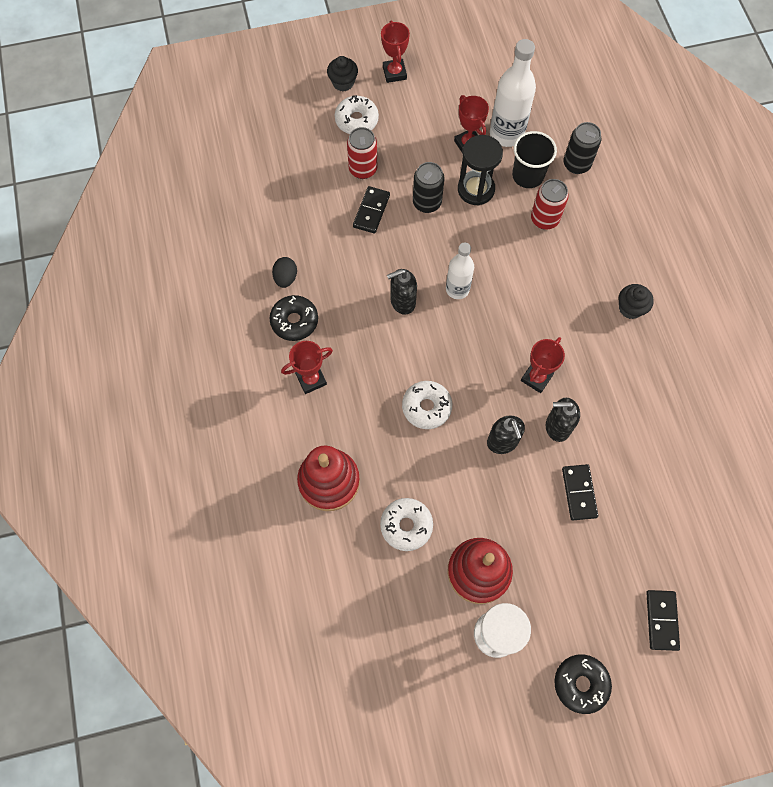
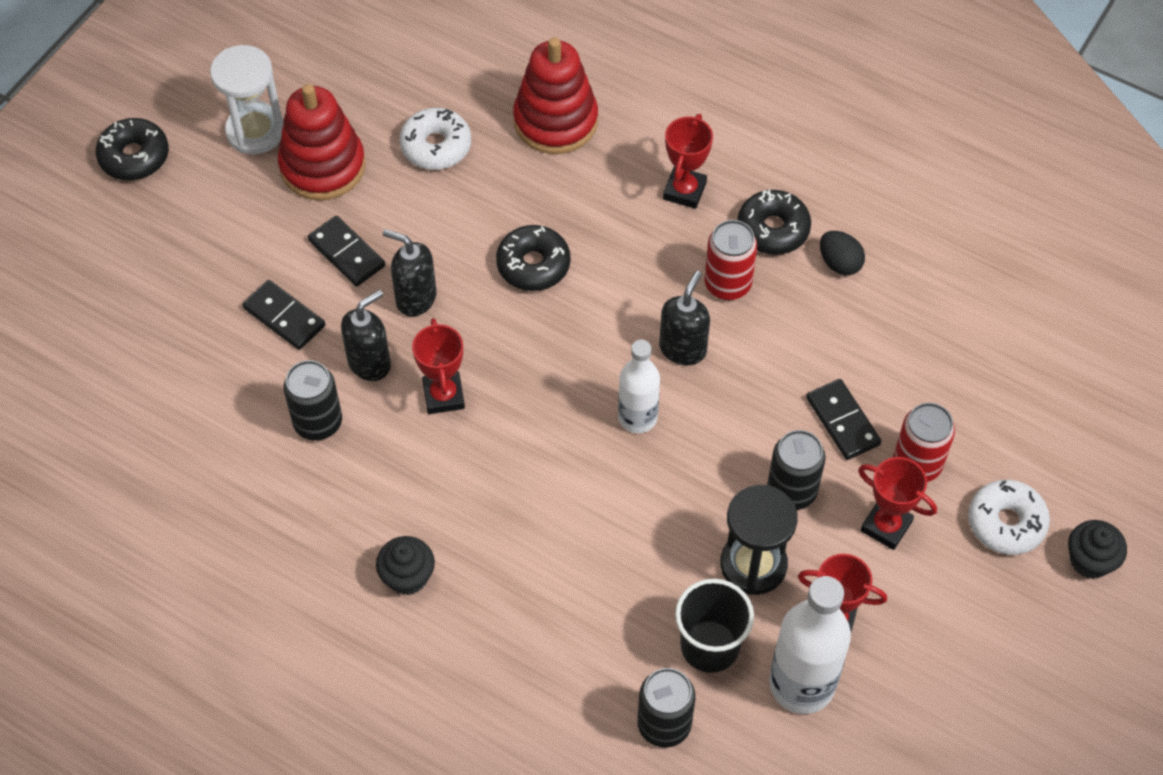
camera: 135 degrees right, 10 degrees down
red trophy [381,20,410,83] -> red trophy moved to [858,457,937,550]
white donut [402,381,452,429] -> black donut [496,225,571,291]
red can [531,179,569,230] -> red can moved to [704,220,757,300]
black domino [646,590,680,651] -> black domino moved to [308,216,385,287]
none -> black can [283,360,342,441]

